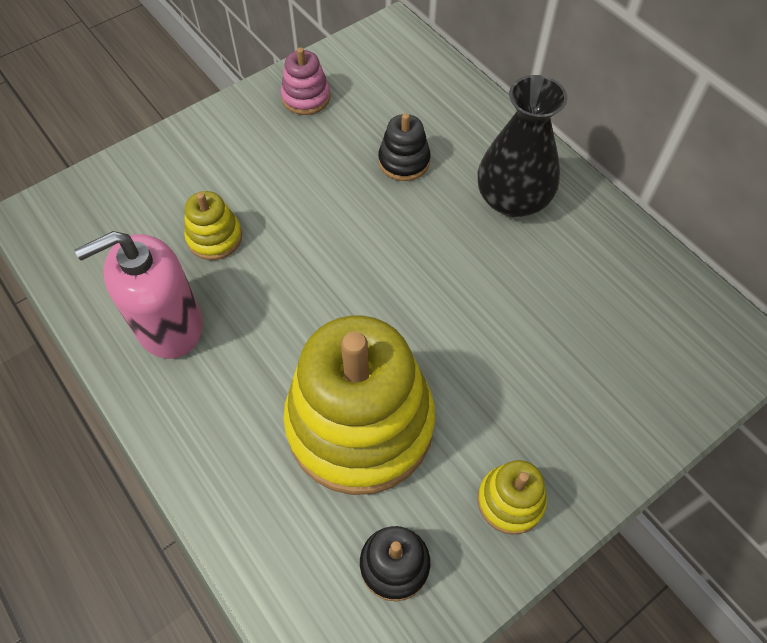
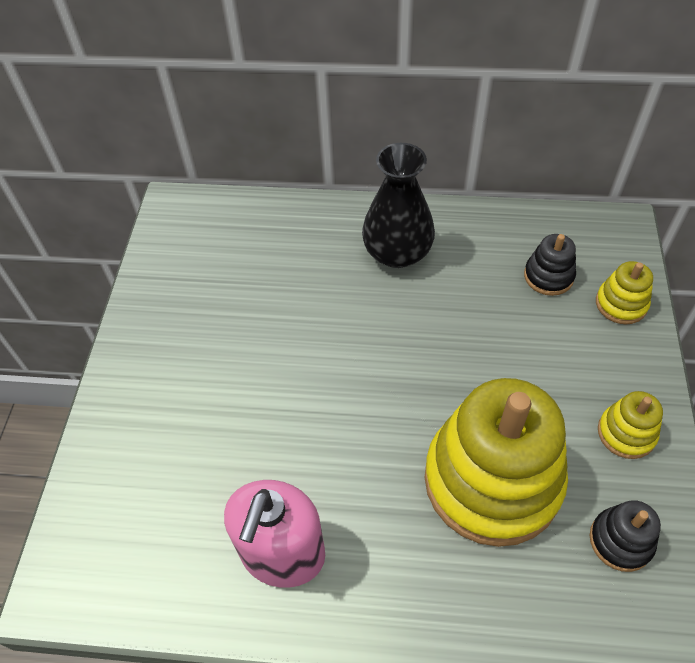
camera: 45 degrees left, 5 degrees down
yellow stacking toy [184,191,242,260] -> yellow stacking toy moved to [596,261,653,324]
pink stacking toy [281,47,330,115] -> none
black stacking toy [378,113,430,181] -> black stacking toy moved to [524,234,576,296]

